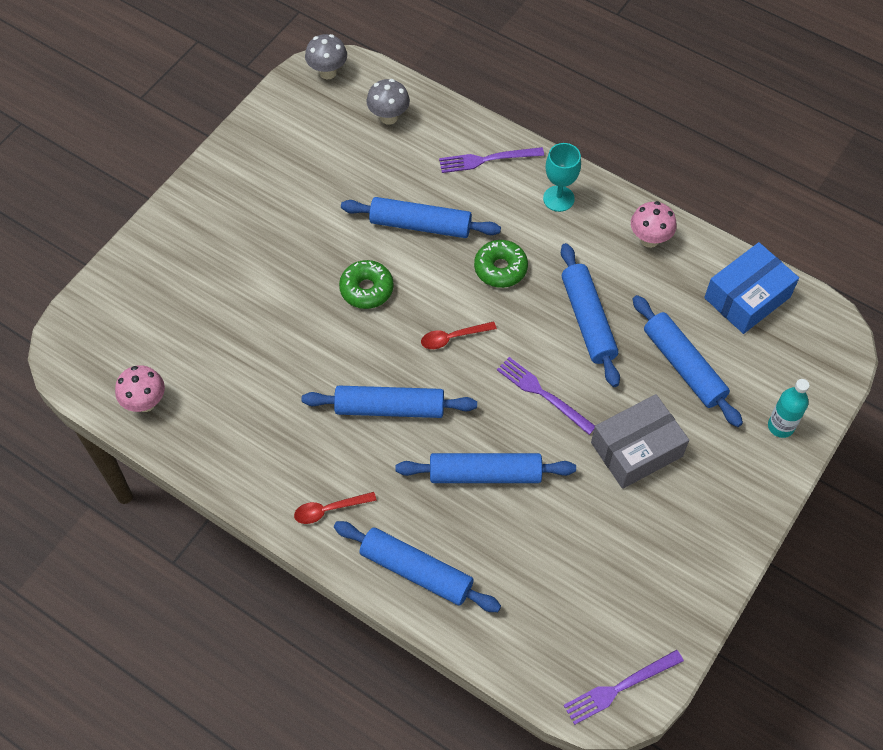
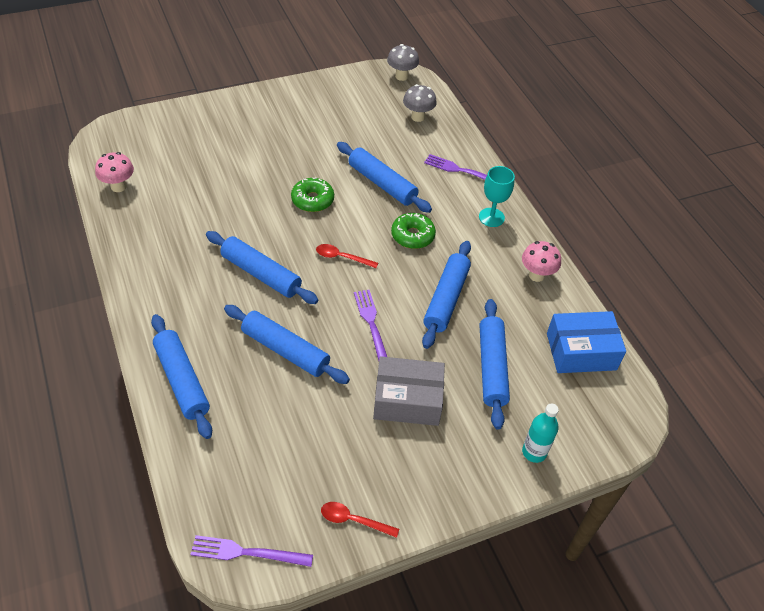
camera: 30 degrees right, 10 degrees down
red spoon [294,492,377,524] -> red spoon moved to [321,502,399,538]

